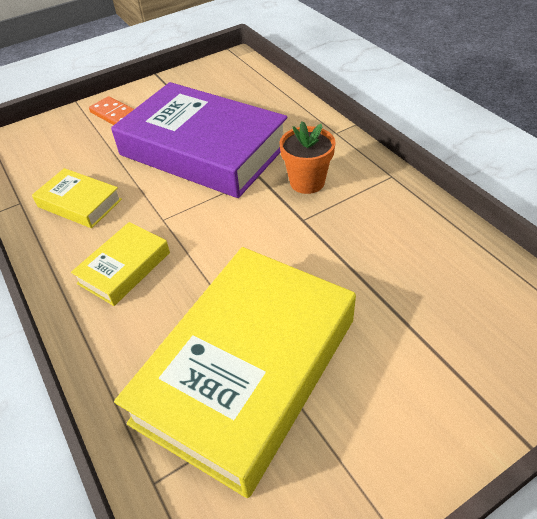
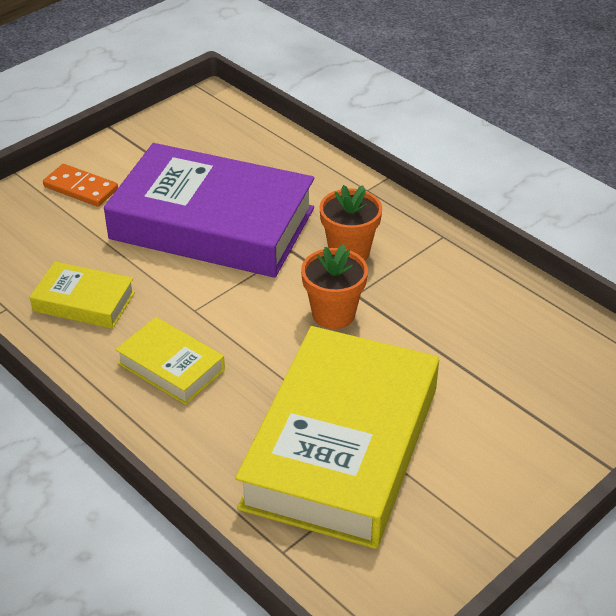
camera: 15 degrees left, 5 degrees down
yellow book [71,222,170,306] -> yellow book turned 75 degrees counterclockwise [115,317,225,405]
none -> orange flower pot [301,244,368,329]

